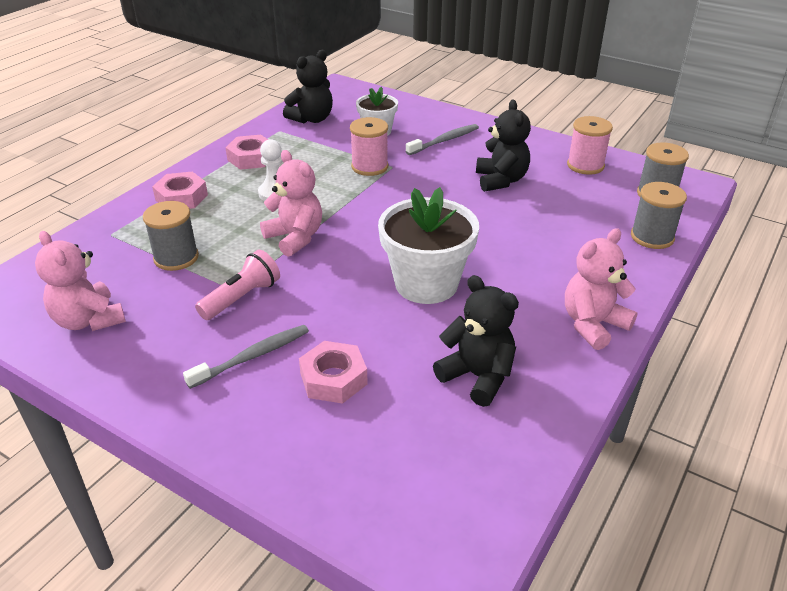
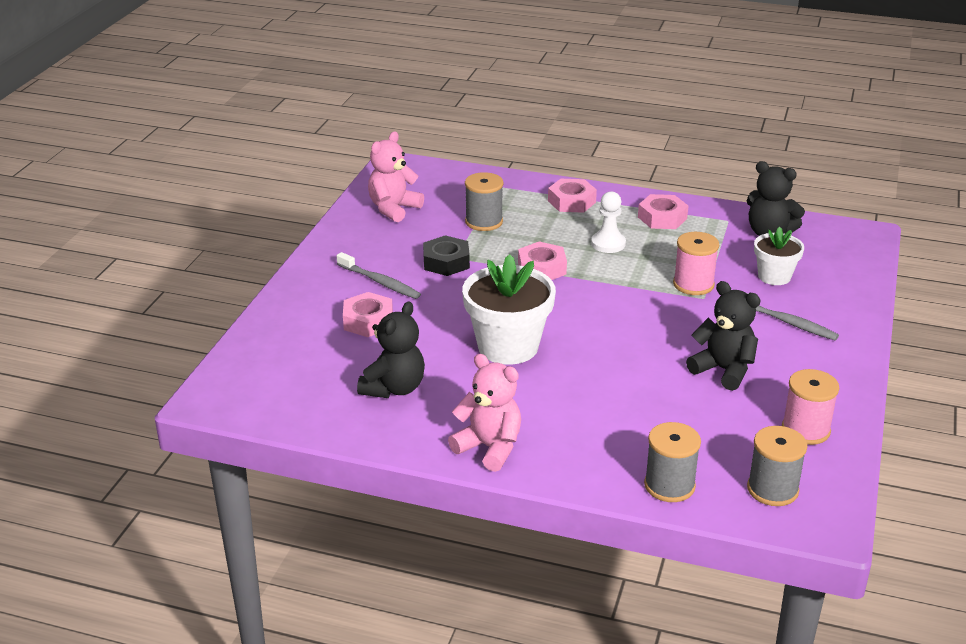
camera: 75 degrees right, 5 degrees down
pink flashlight [195,250,280,320] -> black nut [423,235,470,276]
pink teddy bear [260,150,322,257] -> pink nut [518,241,567,280]
black teddy bear [476,100,531,192] -> black teddy bear turned 120 degrees counterclockwise [686,281,761,391]

